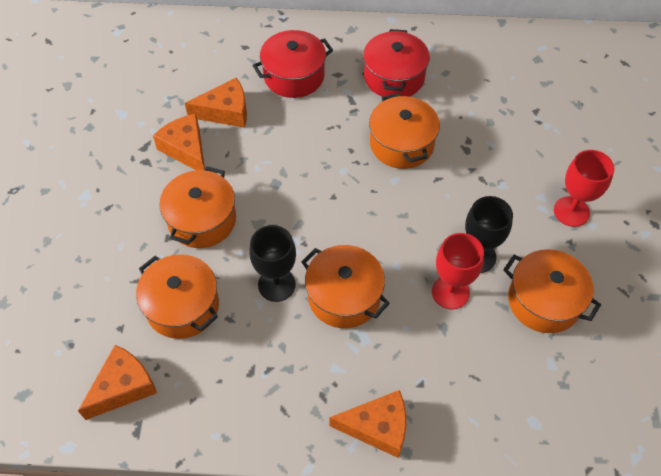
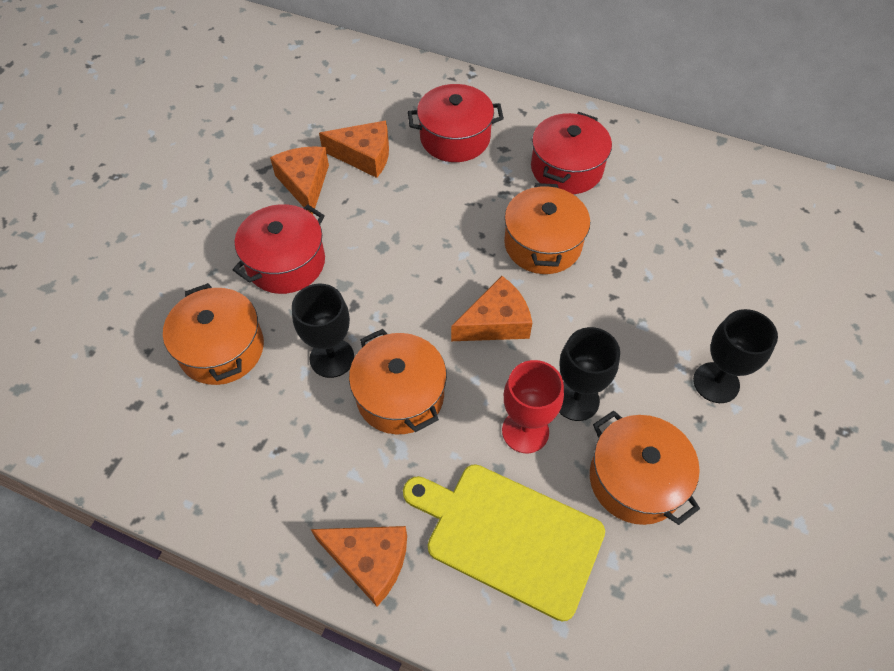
camera: 20 degrees right, 0 degrees up
orange cheese [78,345,157,420] -> orange cheese moved to [451,276,532,341]
orange pot [159,166,236,248] -> red pot [233,204,325,294]
red goblet [554,150,614,227] -> black goblet [693,309,778,403]
none -> yellow cutting board [403,464,605,621]

